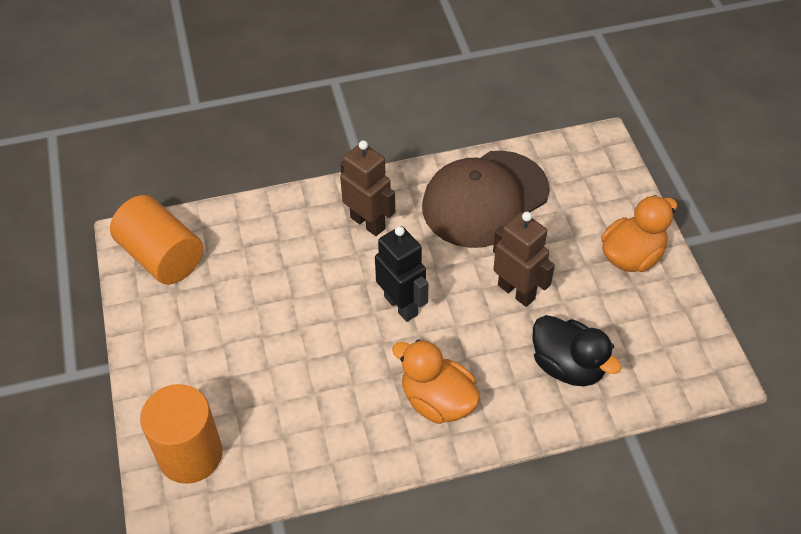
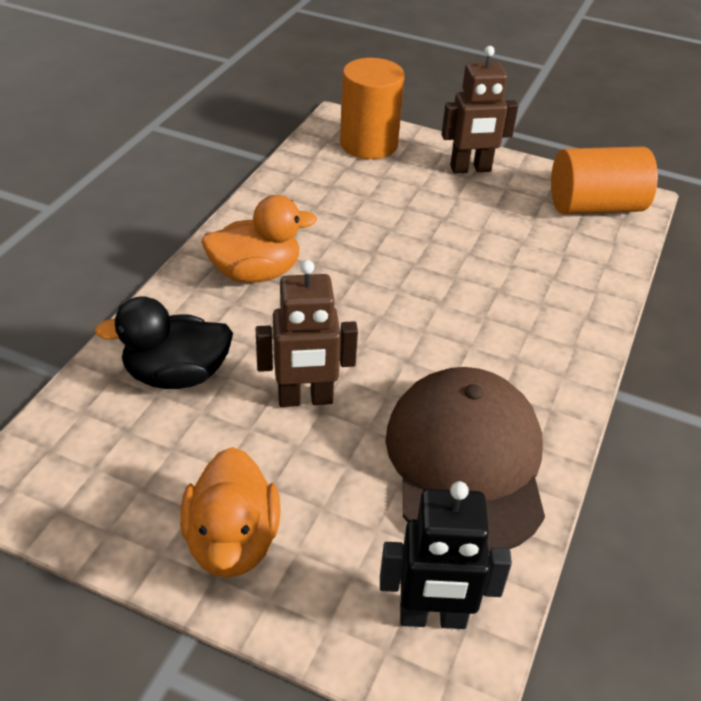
camera: 125 degrees right, 10 degrees down
brown robot [340,140,395,236] -> brown robot moved to [442,46,518,174]
black robot [375,226,429,322] -> black robot moved to [380,481,512,629]

